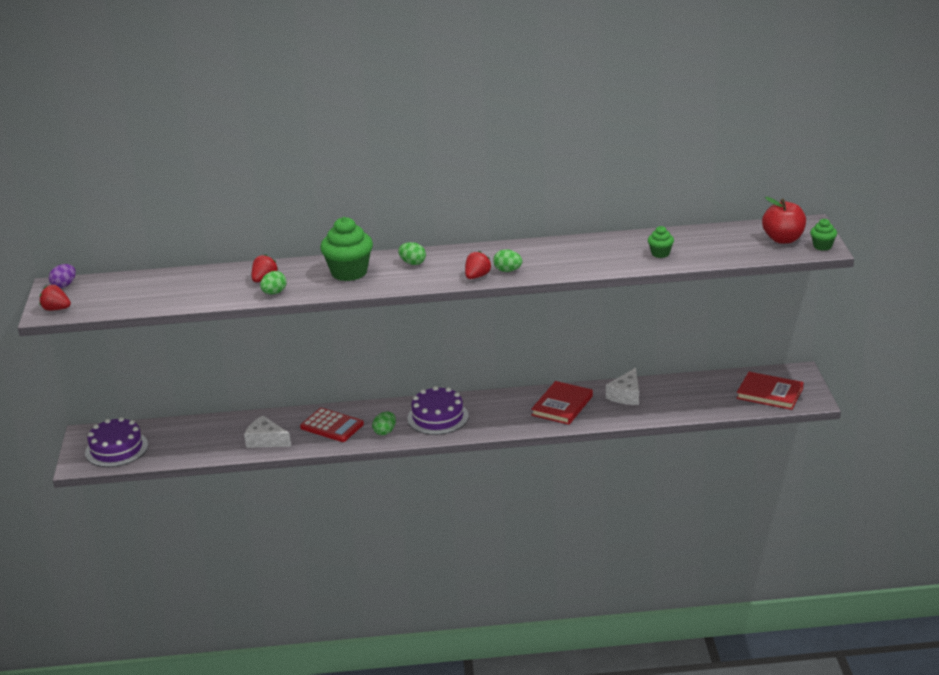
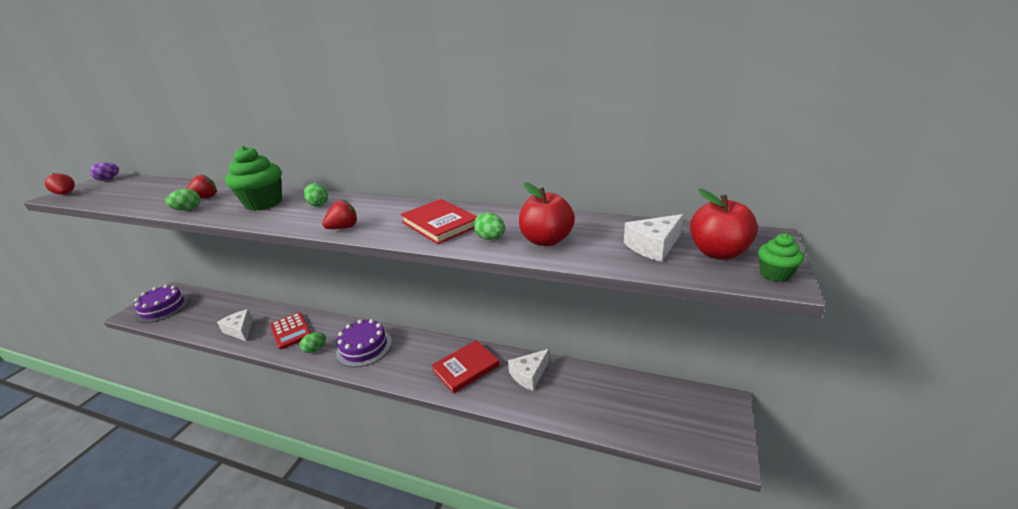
camera: 25 degrees right, 0 degrees up
green egg [493,249,523,272] -> green egg moved to [474,212,505,240]
green cupcake [648,226,674,258] -> red apple [519,182,575,246]
red book [736,372,804,410] -> red book moved to [400,199,477,244]
none -> white cheese [624,214,684,262]

